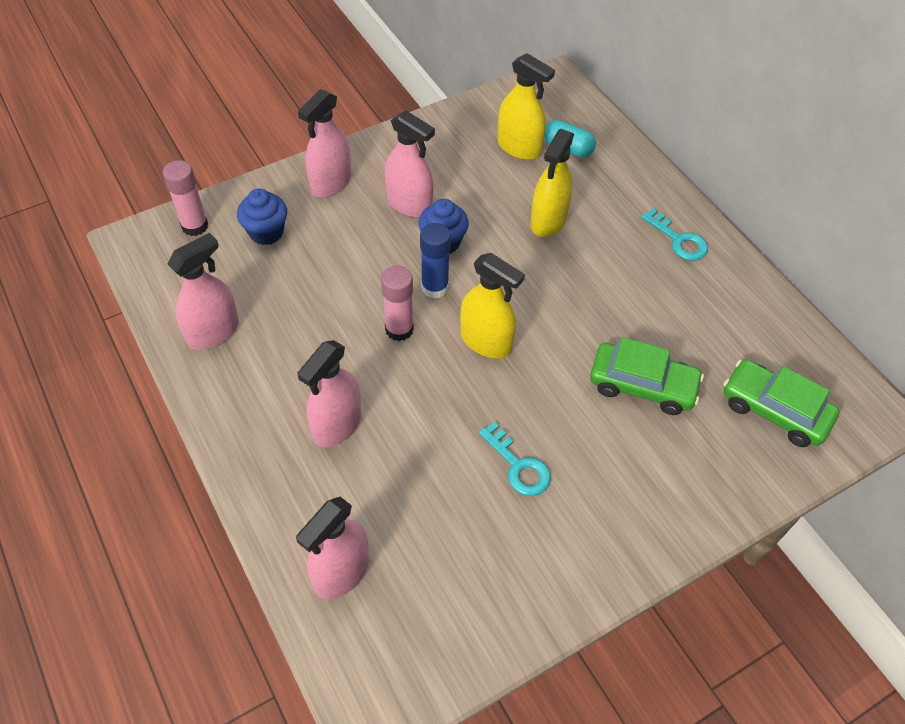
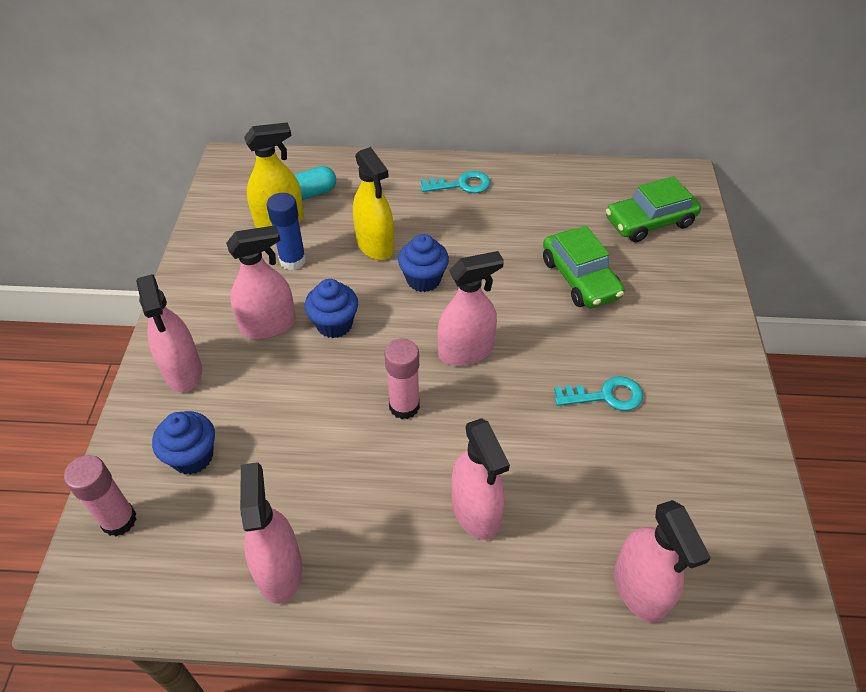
camera: 55 degrees left, 5 degrees down
blue glue stick [420,223,451,298] -> blue glue stick moved to [267,193,306,270]
yellow spray bottle [460,253,525,358] -> pink spray bottle [437,251,504,366]
green car [590,337,704,415] -> green car turned 105 degrees clockwise [543,226,625,308]
none -> blue cupcake [398,234,449,292]

